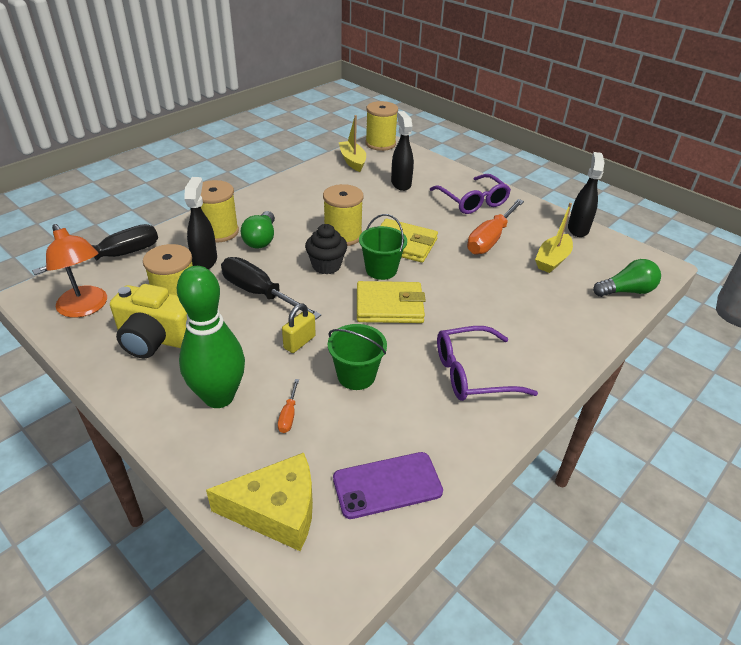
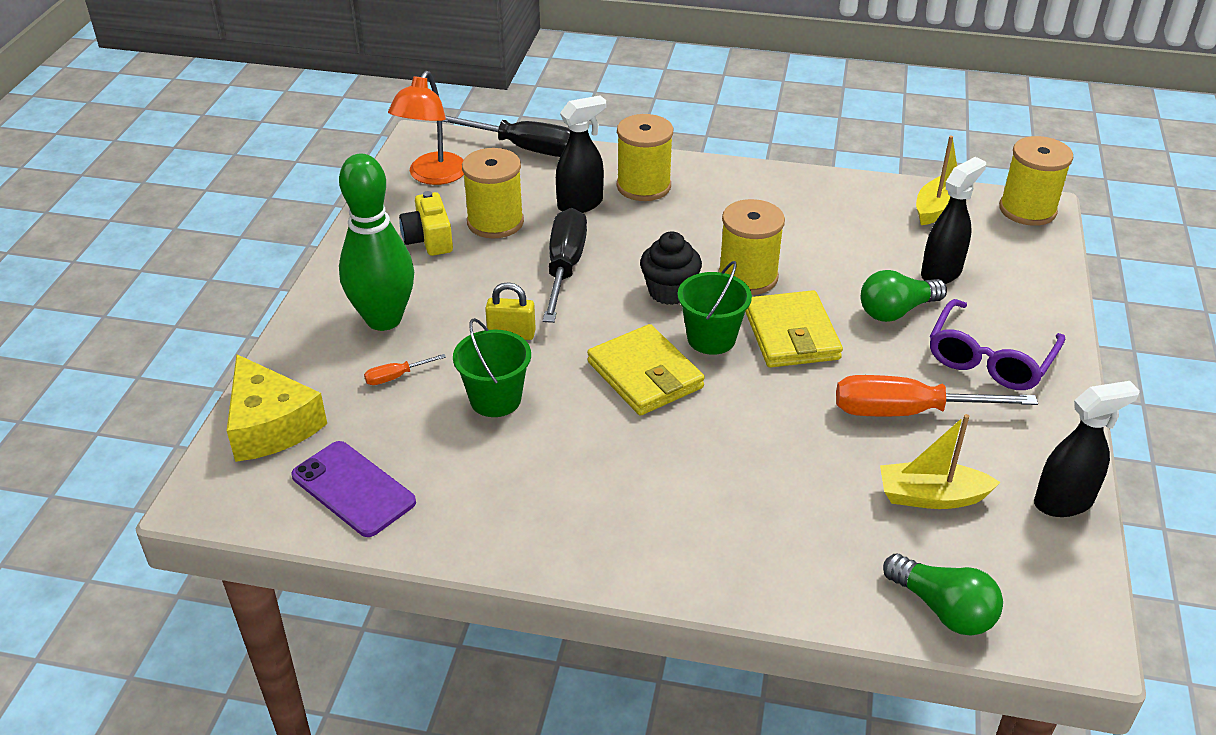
camera: 60 degrees right, 0 degrees up
yellow camera [110,284,187,359] -> yellow camera [399,191,453,256], size x0.66
green light bulb [241,211,275,248] -> green light bulb moved to [861,270,947,322]
purple glasses [437,326,538,401] -> none

